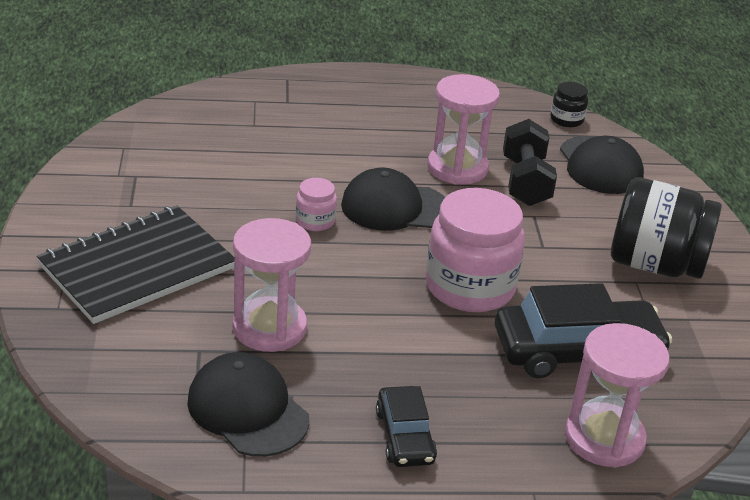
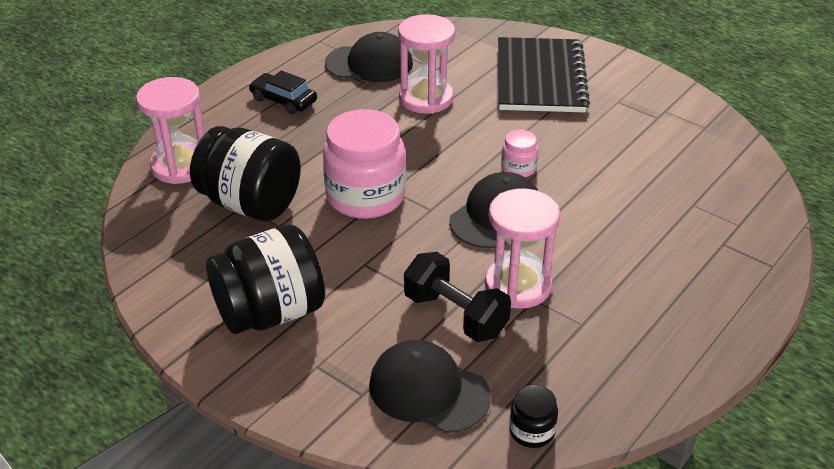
camera: 135 degrees right, 5 degrees up
black car [495,283,672,378] -> black jar [190,126,301,221]

